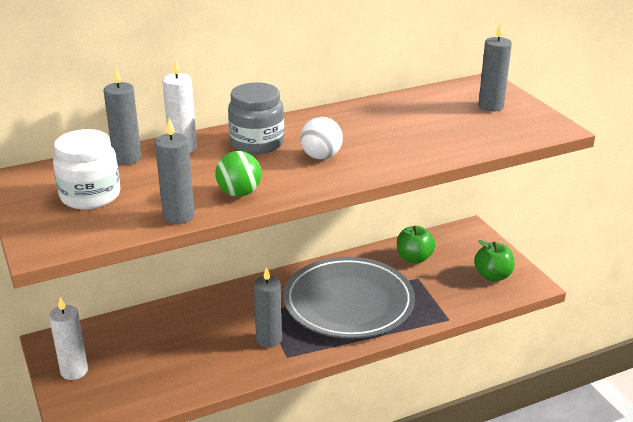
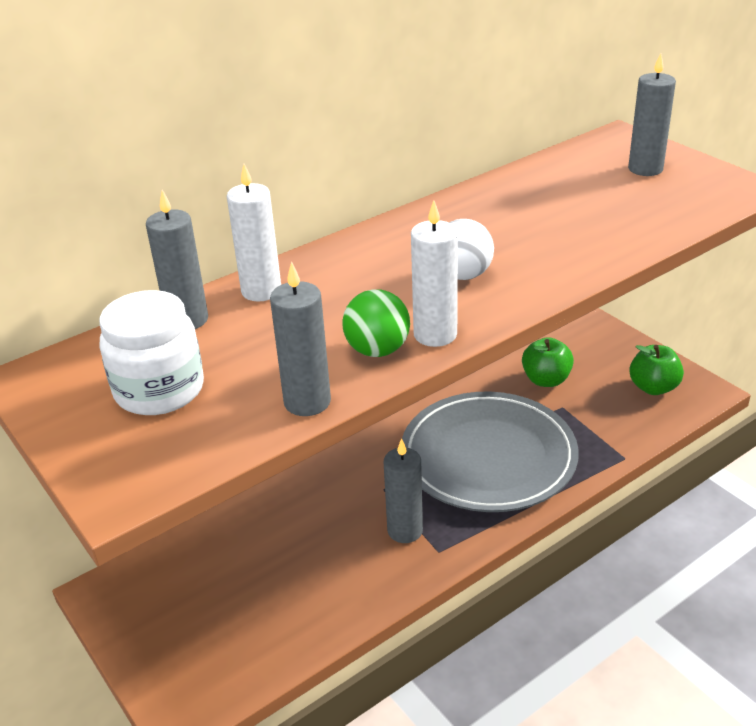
camera: 10 degrees left, 5 degrees up
white candle [49,297,88,380] -> white candle moved to [411,200,458,347]
grey jar [228,82,284,154] -> none

